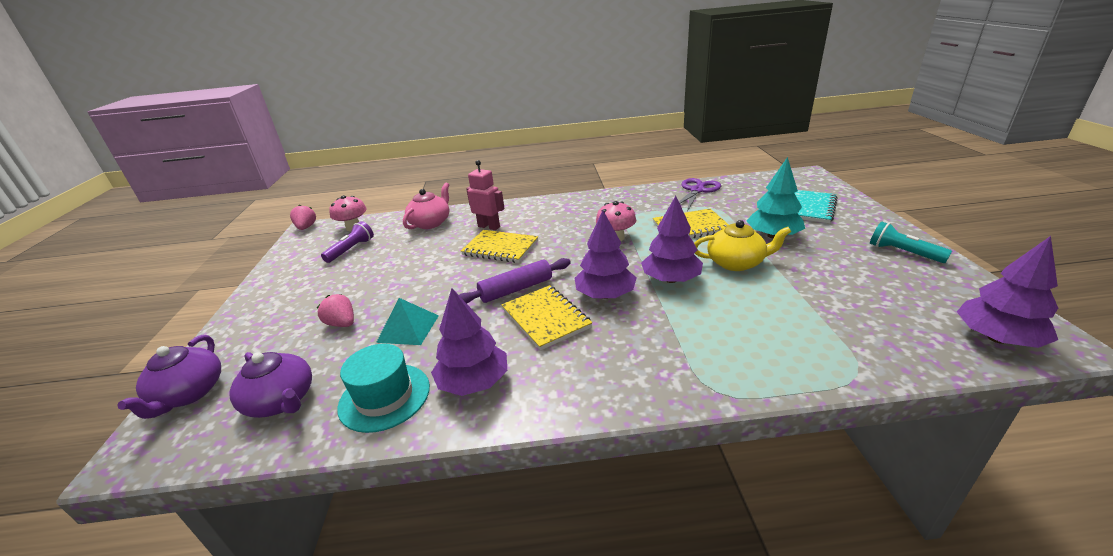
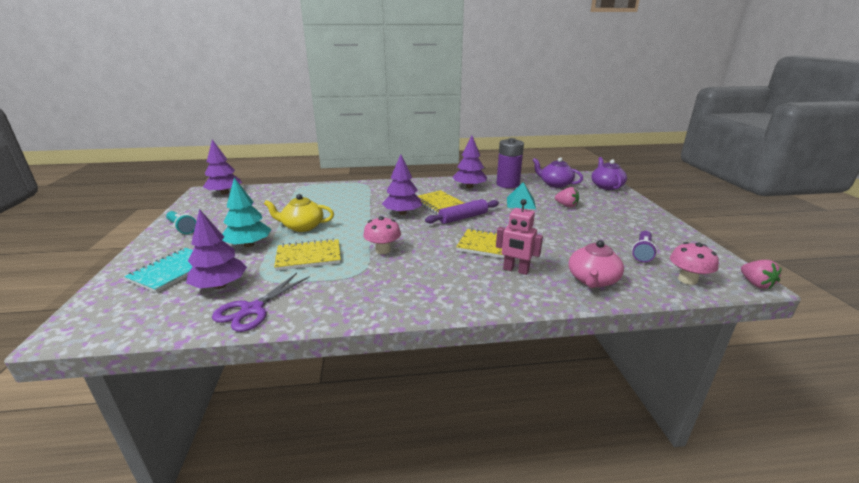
camera: 175 degrees right, 5 degrees down
turquoise hat [337,344,430,433] -> purple battery [496,138,524,188]
purple tree [641,196,703,283] -> purple tree moved to [186,209,247,289]

